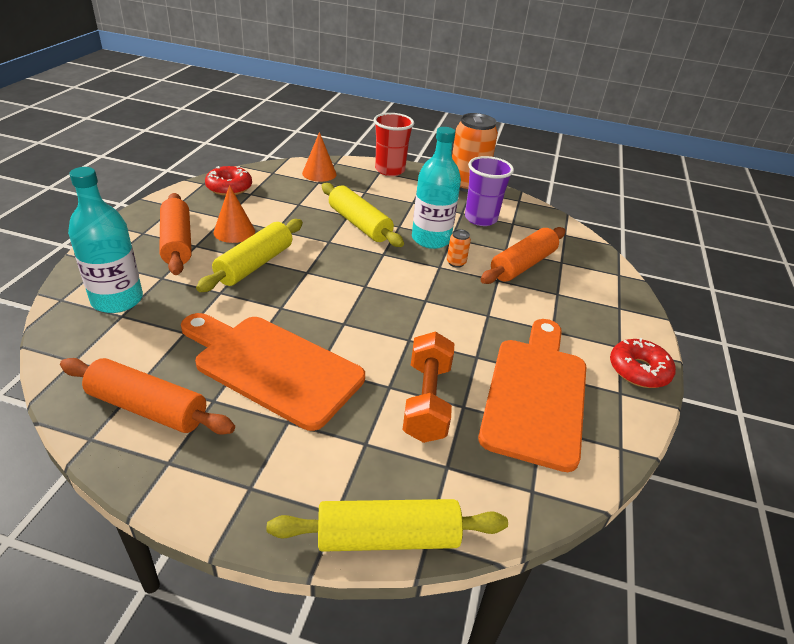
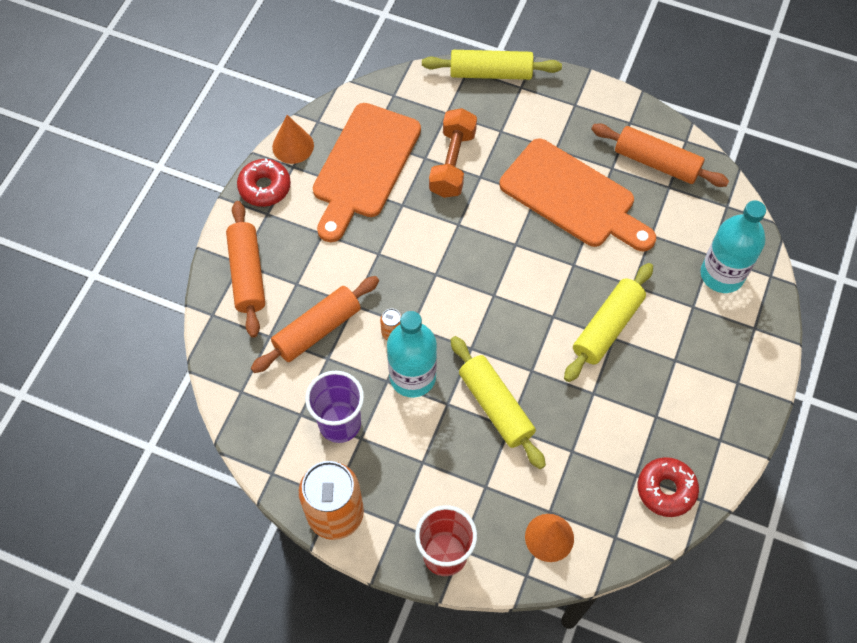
camera: 170 degrees left, 25 degrees up
orange rolling pin [159,193,192,275] -> orange rolling pin moved to [226,201,265,337]
orange cone [214,185,255,243] -> orange cone moved to [272,115,314,164]

